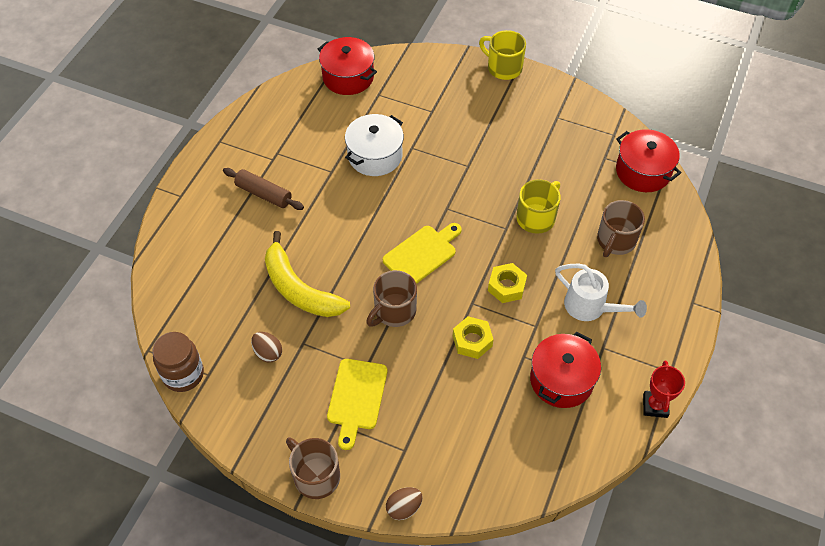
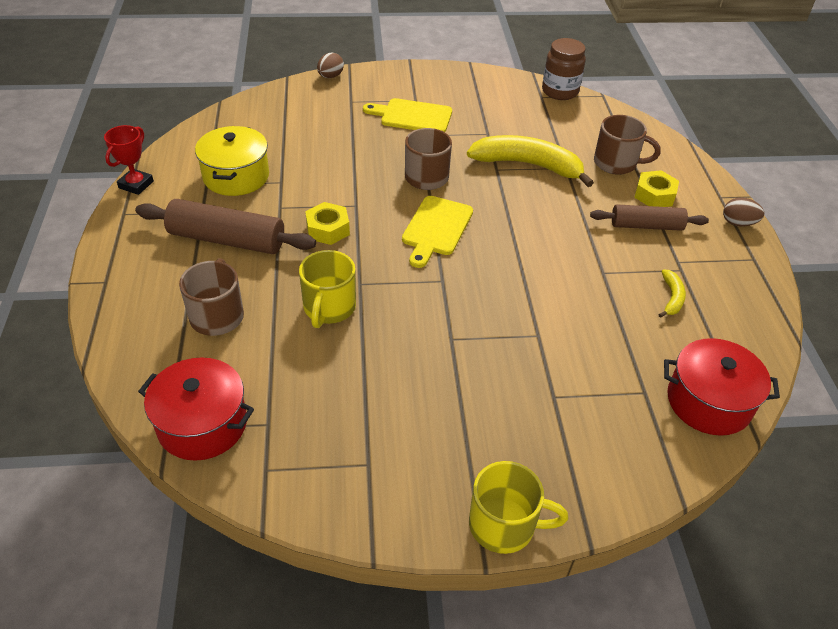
camera: 150 degrees right, 10 degrees down
brown egg [251,332,282,362] -> brown egg moved to [723,197,764,227]
brown mug [286,437,340,499] -> brown mug moved to [594,115,661,175]
yellow cutting board [327,359,387,450] -> yellow cutting board turned 60 degrees counterclockwise [363,98,452,132]
white pot [345,114,404,176] -> none
yellow nut [453,316,494,359] -> yellow nut moved to [634,170,679,207]
red pot [530,332,601,408] -> yellow pot [195,126,269,196]
white watering can [555,263,647,321] -> brown rolling pin [135,199,316,254]
red trophy [643,361,685,418] -> red trophy turned 45 degrees clockwise [104,125,154,195]
none -> yellow banana [658,269,686,318]

